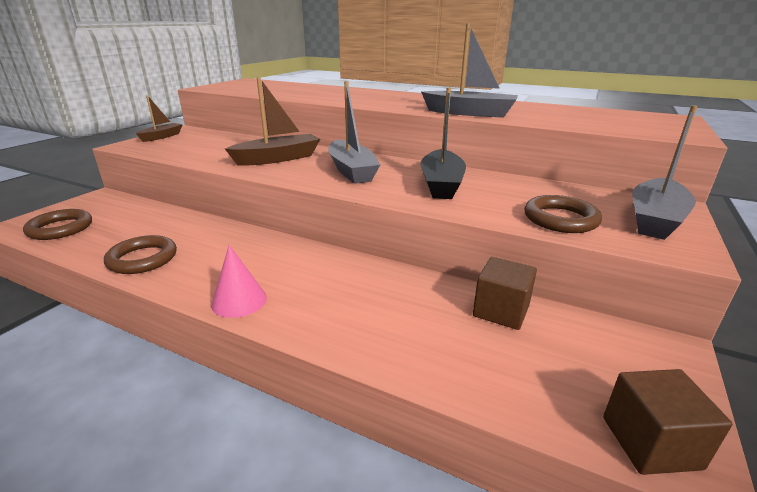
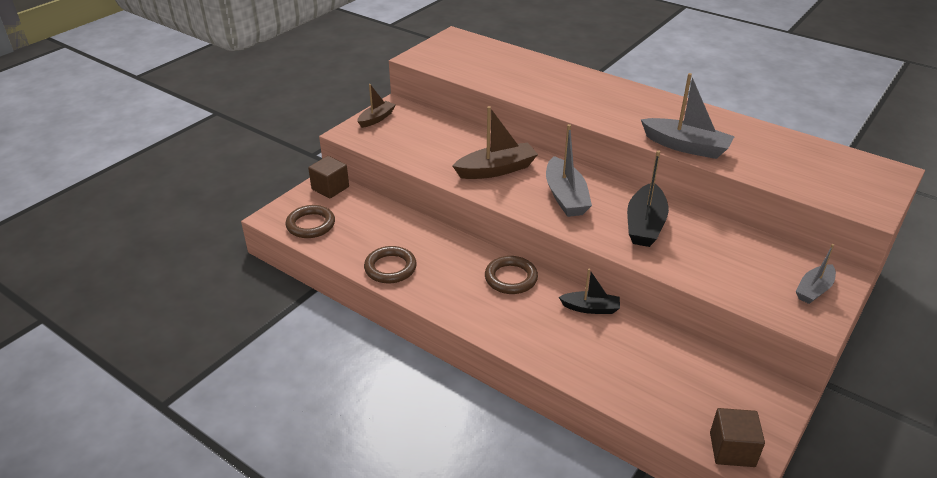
camera: 10 degrees right, 10 degrees up
pink cone [211,245,267,318] -> none
brown cube [473,257,537,330] -> brown cube moved to [308,156,349,198]
brown ring [524,195,602,233] -> brown ring moved to [485,256,538,294]
grey boat [632,105,698,240] -> grey boat [796,244,836,304], size x0.61
none -> black boat [559,269,620,314]

